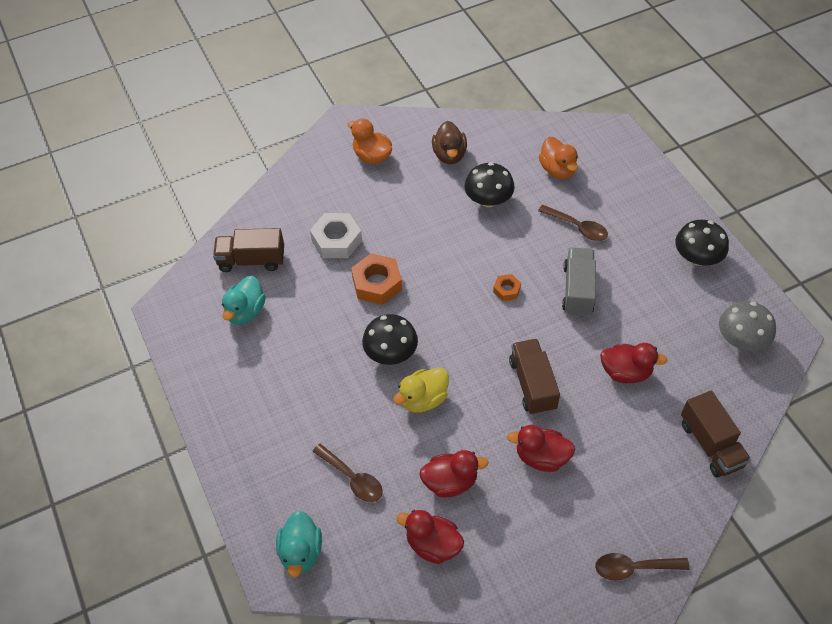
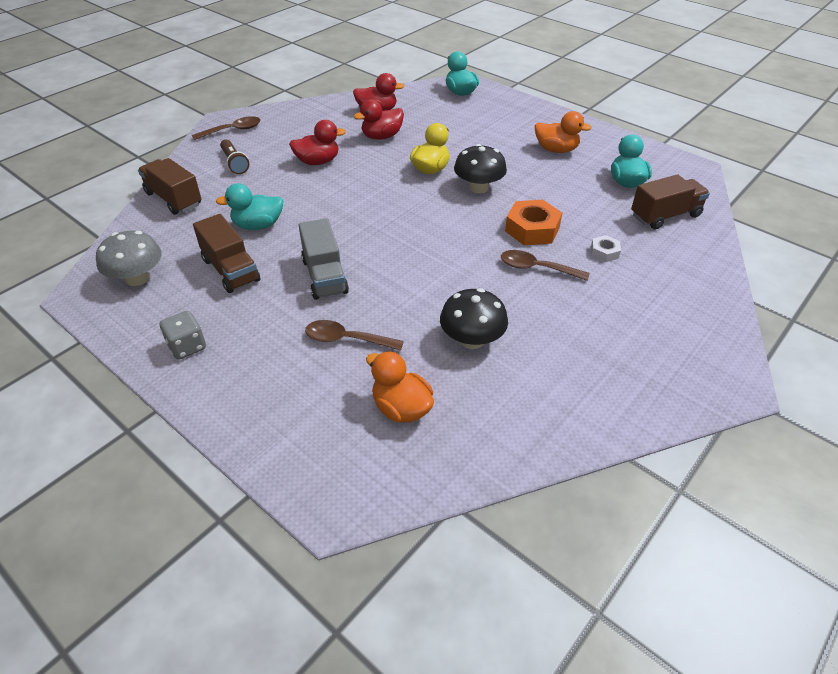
camera: 155 degrees right, 10 degrees down
white nut [310,213,362,258] -> white nut [591,235,621,262], size x0.53
brown spoon [312,444,383,502] -> brown spoon moved to [501,250,590,281]
orange duck [348,119,392,164] -> orange duck moved to [535,111,592,153]
brown duck [432,121,467,164] -> none
orange nut [493,274,521,301] -> none
brown truck [509,339,560,415] -> brown truck moved to [193,214,260,293]
red duck [600,343,668,383] -> turquoise duck [216,183,284,230]
black mushroom [675,220,729,266] -> grey dice [160,311,206,360]
none -> brown flashlight [220,139,249,174]

